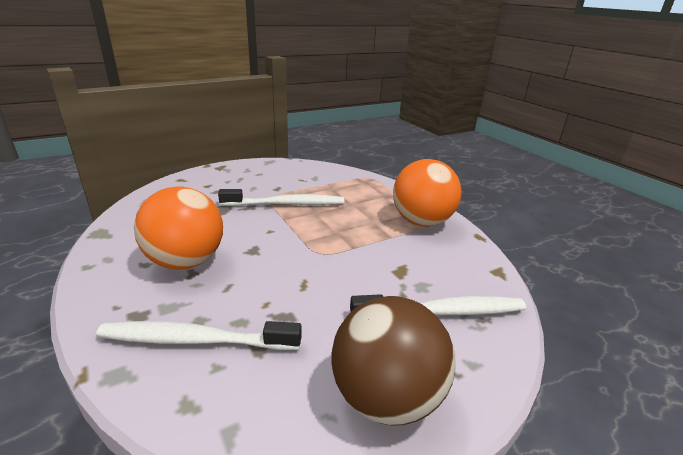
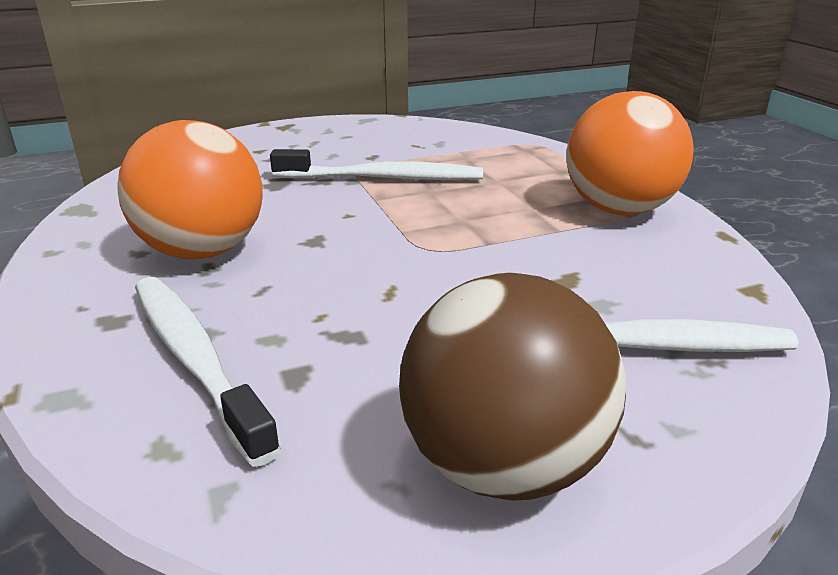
camera: 10 degrees right, 0 degrees up
white toothbrush [96,321,302,350] -> white toothbrush turned 45 degrees clockwise [135,277,281,467]

